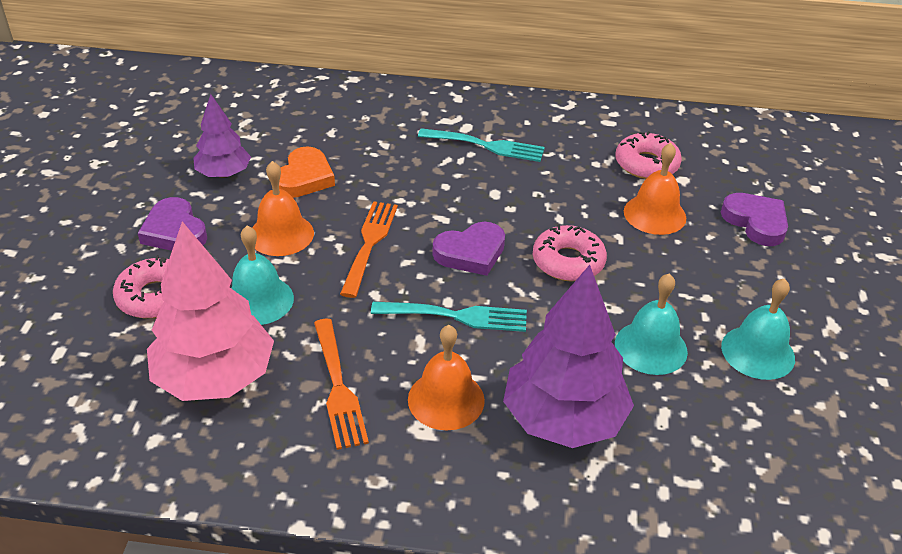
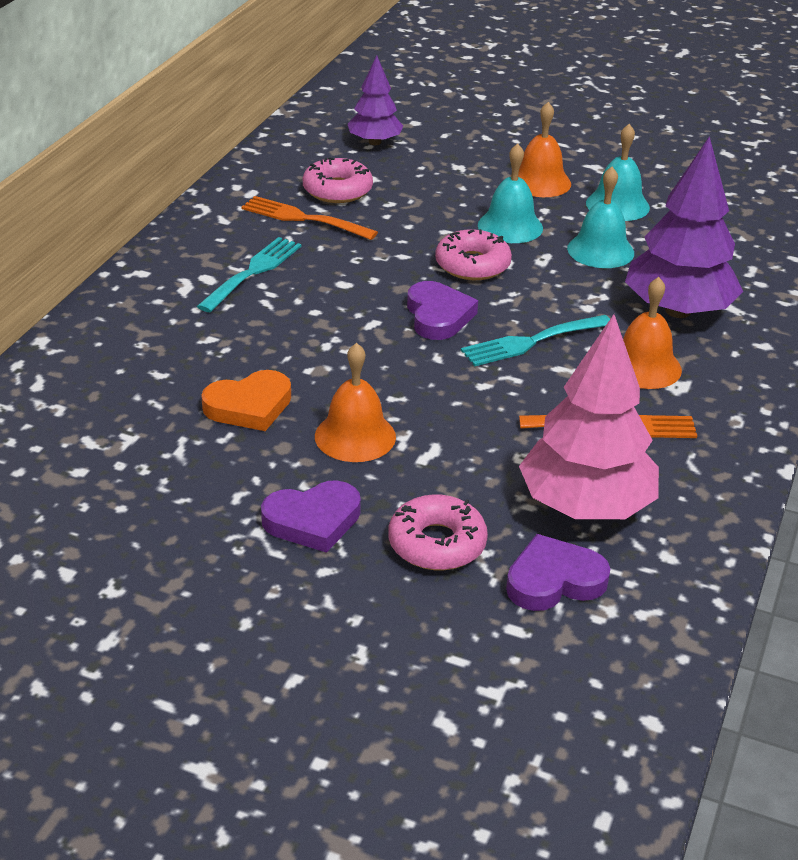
camera: 75 degrees left, 5 degrees down
purple tree [193,94,251,178] -> purple tree moved to [348,55,403,145]
turquoise bell [231,226,294,325] -> turquoise bell moved to [478,143,543,243]
orange heart [279,146,335,198] -> orange heart turned 120 degrees clockwise [201,370,291,431]
orange fork [340,201,398,298] -> orange fork moved to [241,196,378,240]
turquoise fork [371,302,527,332] -> turquoise fork turned 135 degrees counterclockwise [461,315,610,366]
orange bell [624,143,686,235] -> orange bell moved to [511,102,571,197]
purple heart [721,193,788,246] -> purple heart moved to [506,534,610,611]

